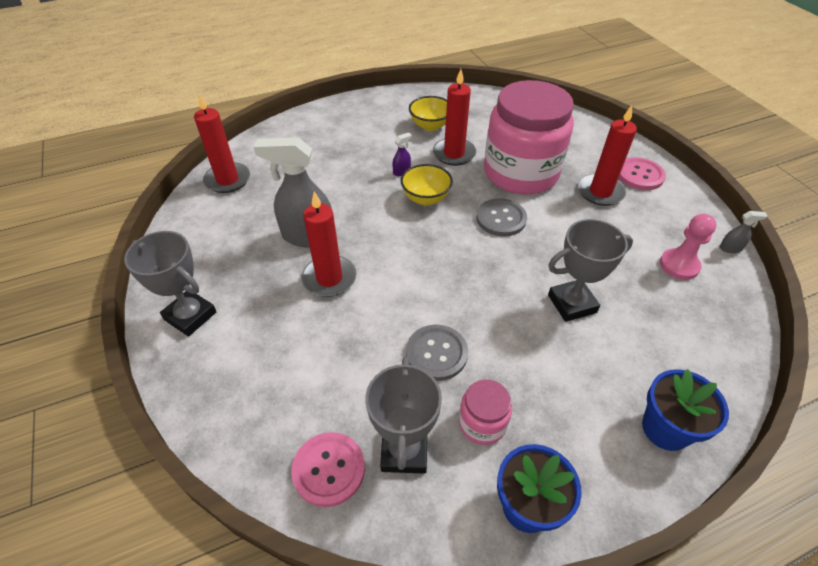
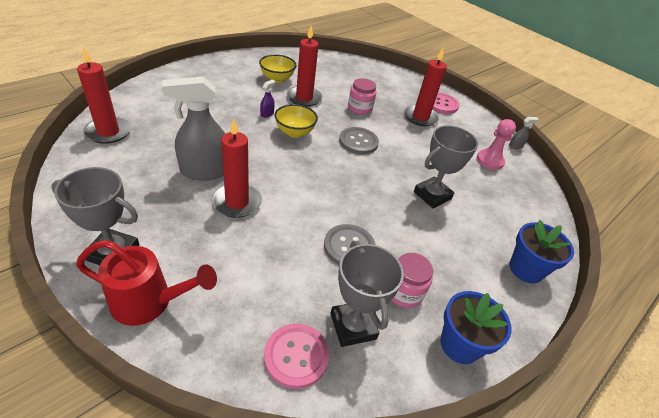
camera: 25 degrees left, 5 degrees down
pink jar [484,80,574,195] -> pink jar [348,78,377,115], size x0.43
none -> red watering can [76,240,217,326]

